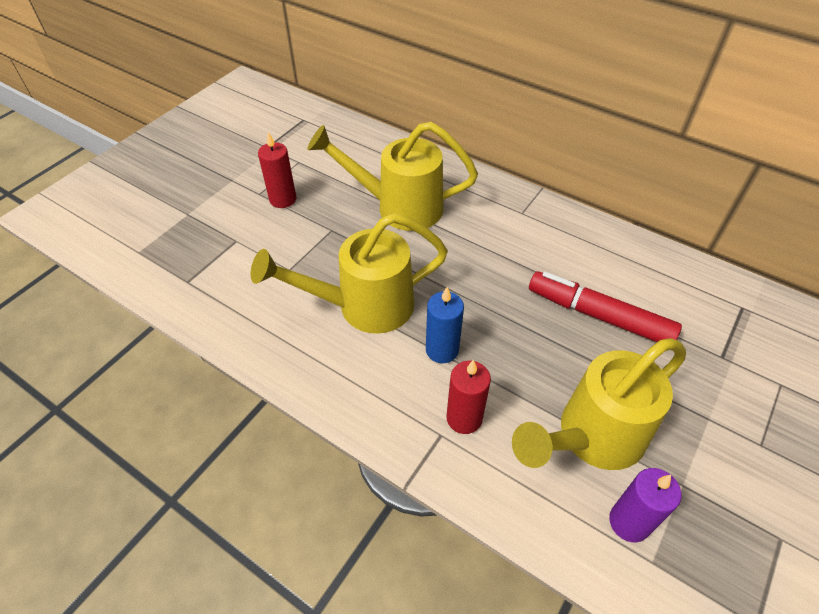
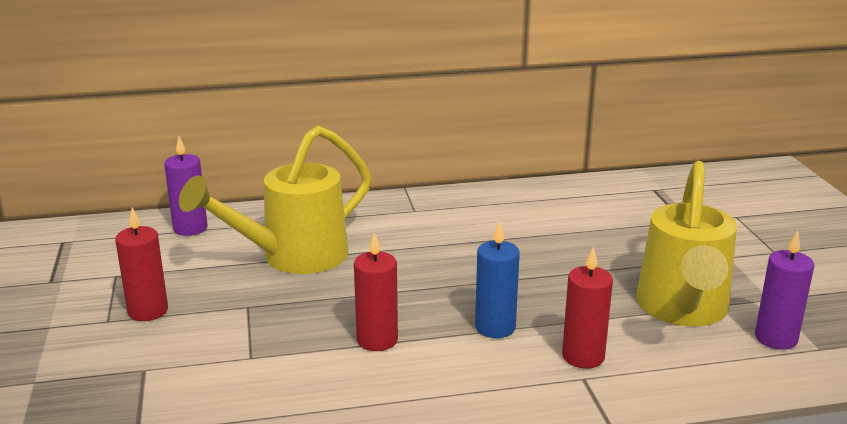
camera: 45 degrees left, 25 degrees down
yellow watering can [251,213,448,334] -> red candle [354,232,398,351]
red marker [529,271,682,342] -> none
none -> purple candle [164,137,207,236]

